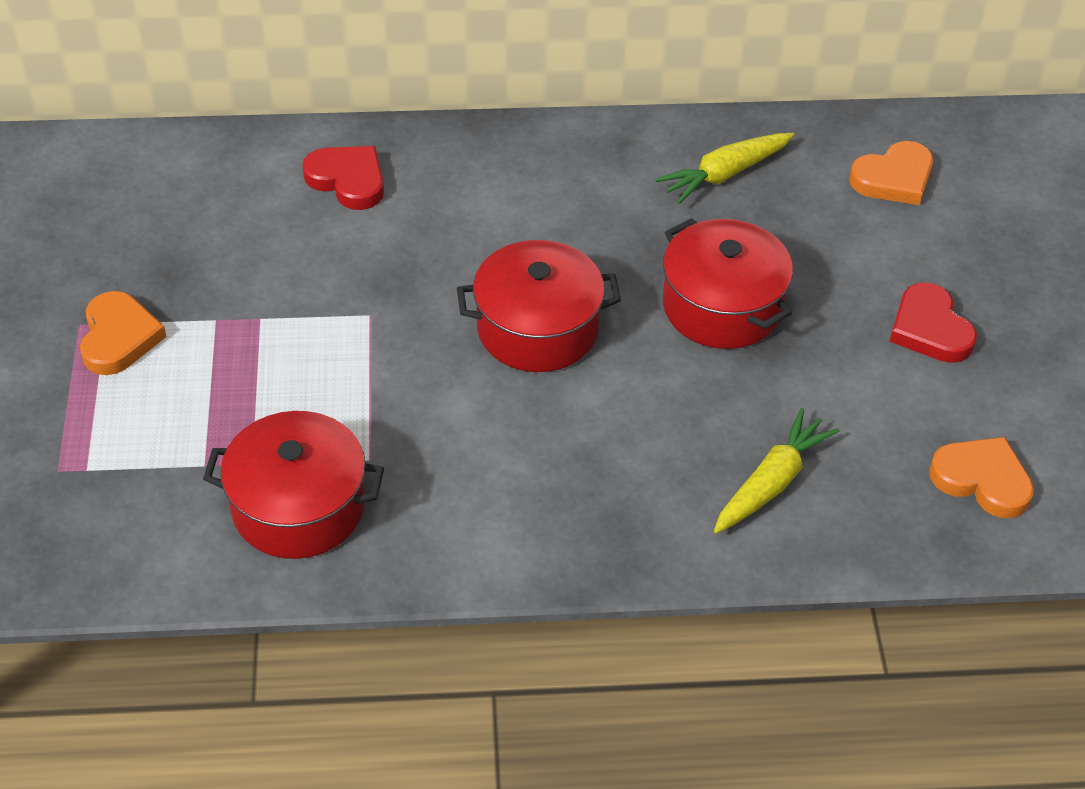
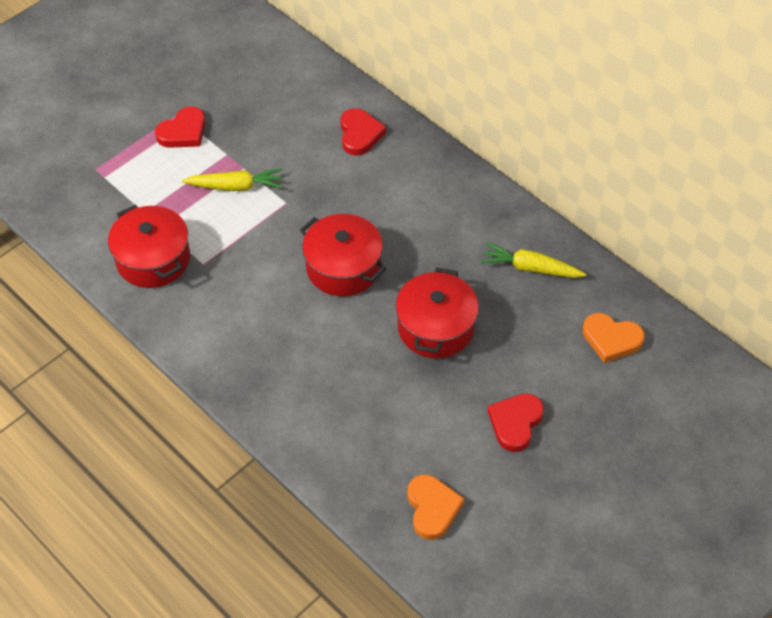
camera: 50 degrees right, 5 degrees up
orange heart [80,291,166,375] -> red heart [155,106,206,148]
yellow carrot [714,408,840,533] -> yellow carrot moved to [182,168,283,191]

